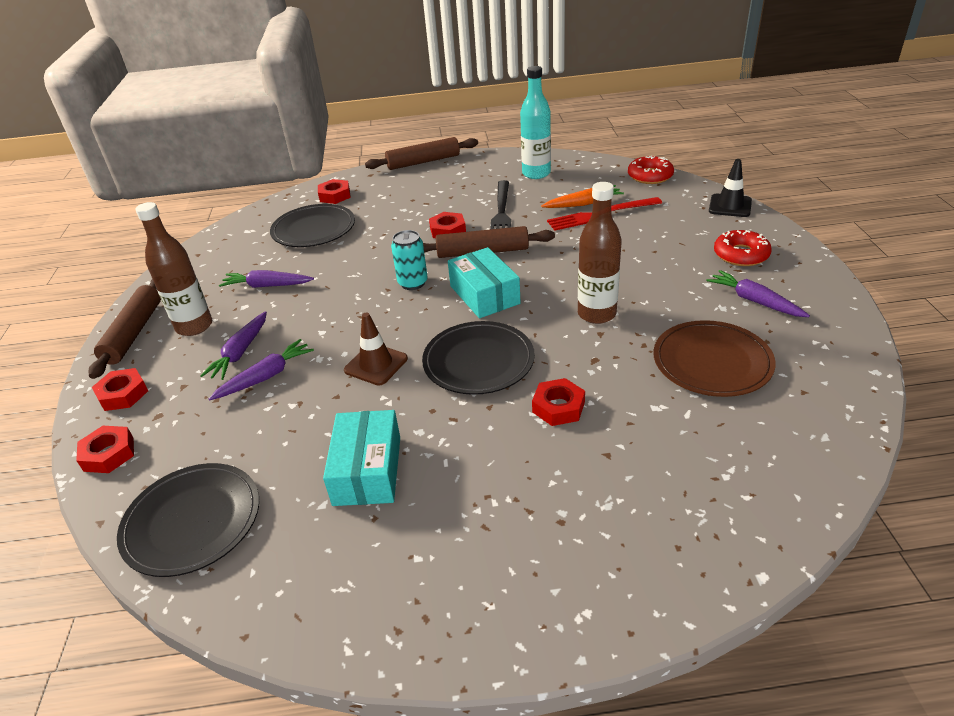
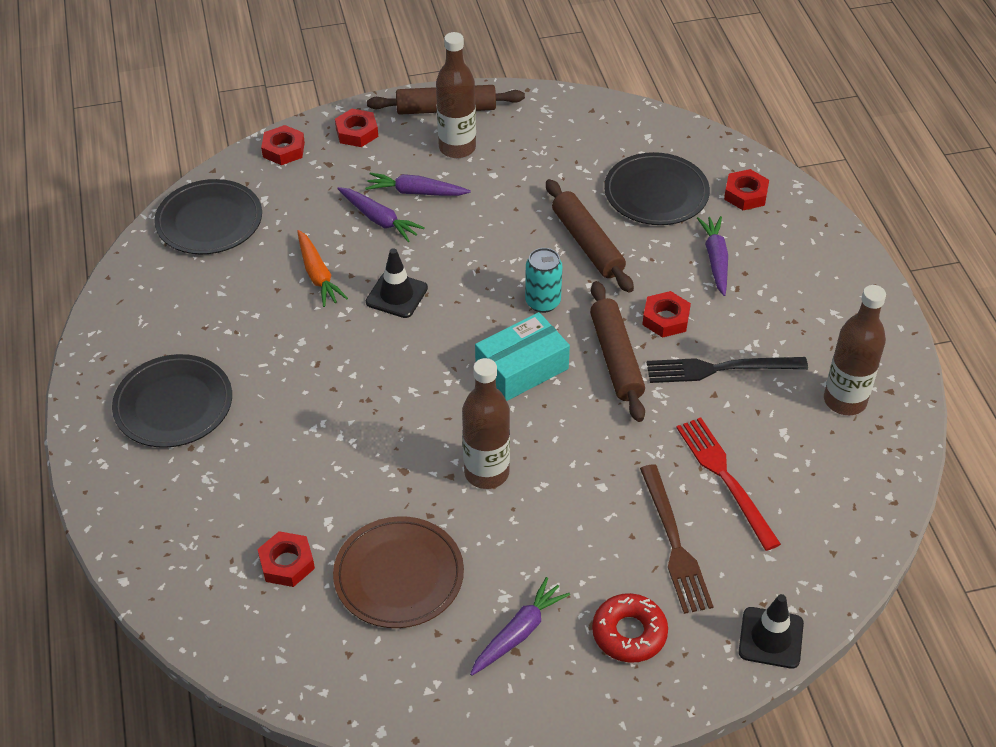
camera: 80 degrees right, 10 degrees up
purple carrot [219,270,314,288] -> purple carrot moved to [697,216,728,296]
turquoise box [323,410,400,506] -> none
brown traffic cone [344,313,408,386] -> black traffic cone [366,248,428,318]
brown rolling pin [365,137,478,170] -> brown rolling pin moved to [546,179,634,293]
black plate [422,321,535,395] -> black plate moved to [112,354,232,448]
turquoise bottle [520,66,551,179] -> brown bottle [824,285,886,415]
red nut [532,378,585,426] -> red nut moved to [258,531,315,587]
orange carrot [541,185,624,208] -> orange carrot moved to [297,230,348,307]
red donut [628,156,674,184] -> none
none -> brown fork [640,465,714,614]

